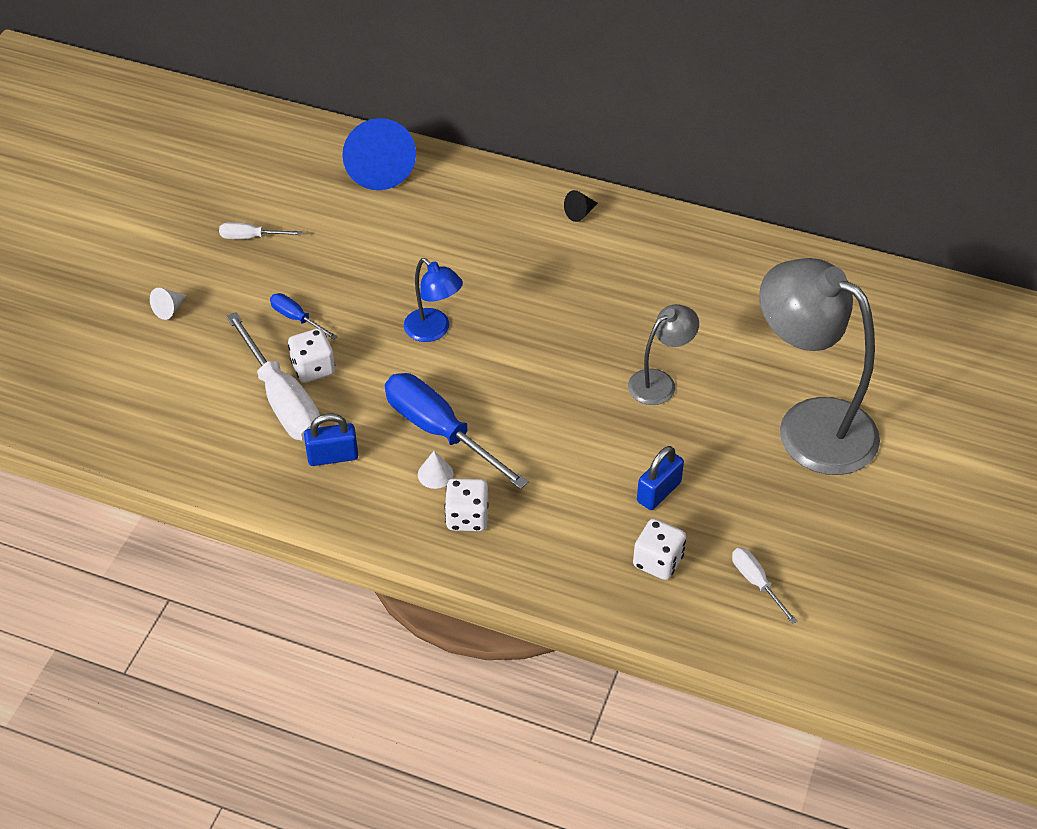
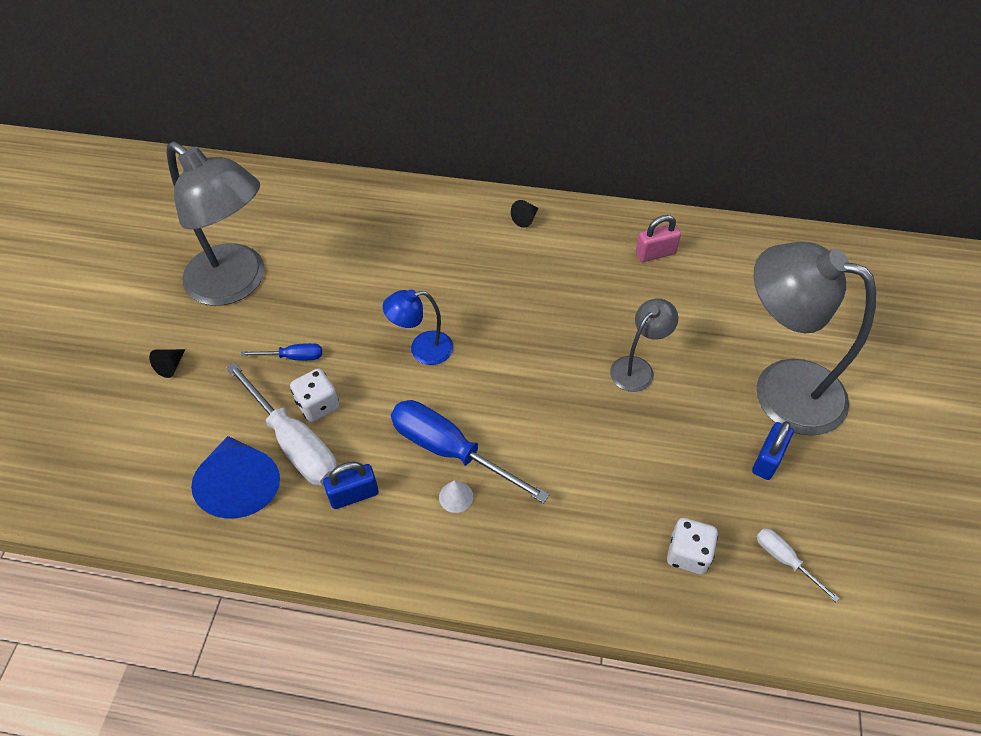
camera: 10 degrees left, 5 degrees up
white cone [150,288,187,320] -> black cone [149,349,186,378]
white screwdriver [219,222,302,239] -> grey lamp [167,142,265,306]
blue screwdriver [270,293,337,340] -> blue screwdriver turned 150 degrees clockwise [241,343,322,360]
blue cone [342,118,416,190] -> blue cone moved to [191,436,280,519]
blue lamp [404,258,463,342] -> blue lamp turned 135 degrees clockwise [383,289,453,365]
white dice [444,478,489,531] -> none
blue padlock [637,446,684,510] -> blue padlock moved to [752,421,794,480]
none -> pink padlock [635,215,681,262]

